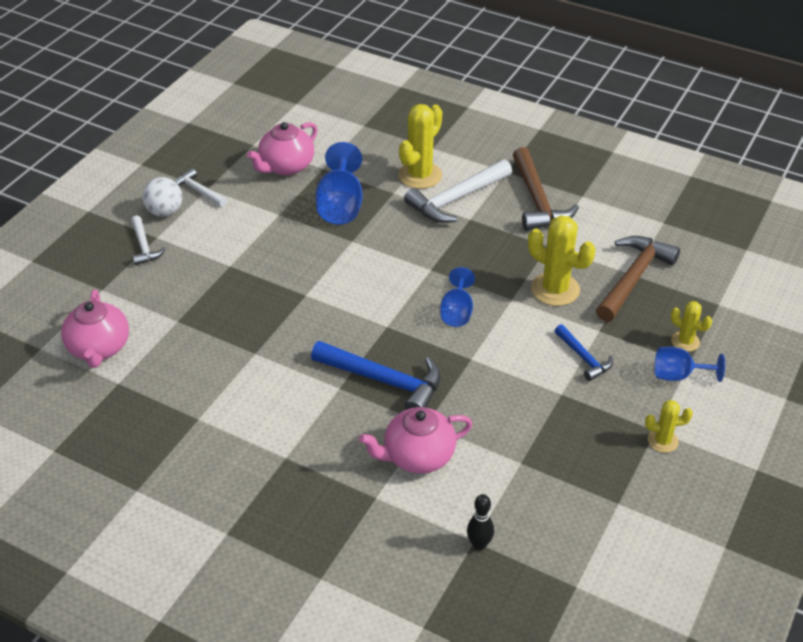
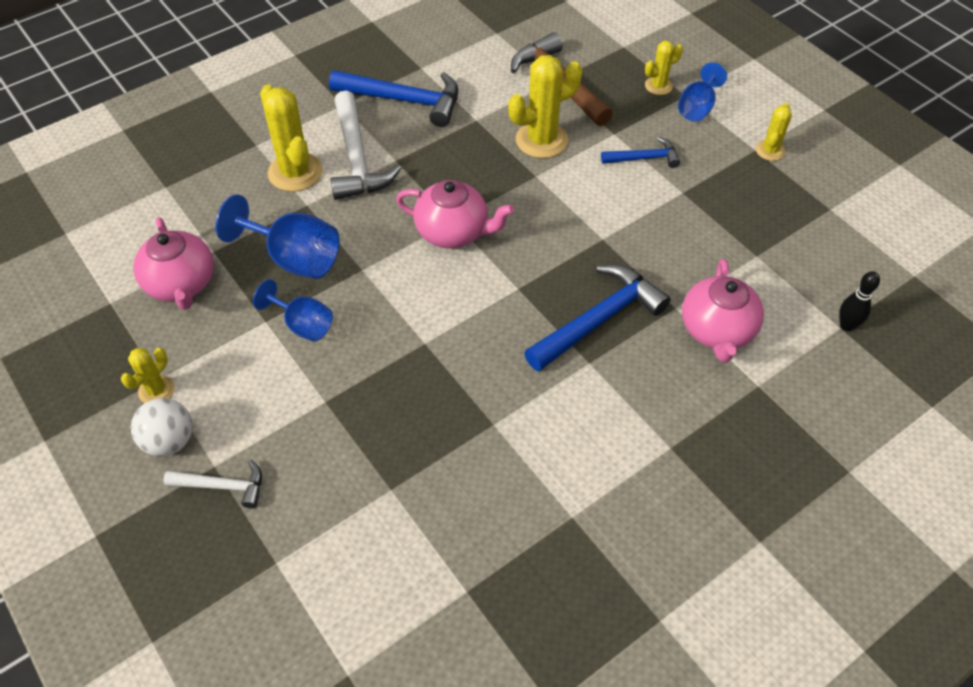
camera: 65 degrees left, 10 degrees up
pink teapot [61,290,129,368] -> pink teapot moved to [396,180,514,248]
white hammer [175,168,227,207] -> yellow cactus [121,348,174,403]
blue goblet [440,267,475,327] -> blue goblet moved to [253,279,333,341]
brown hammer [513,147,579,231] -> blue hammer [329,70,458,127]

